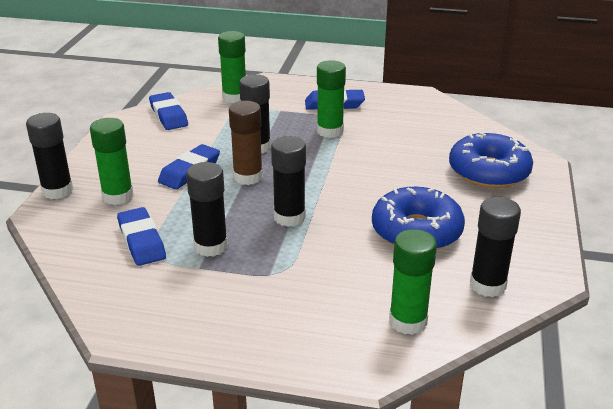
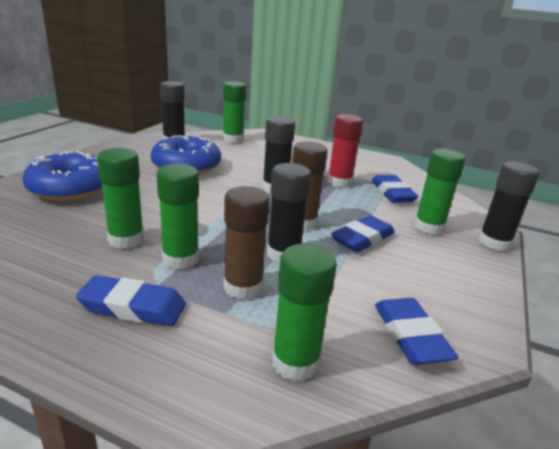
camera: 170 degrees left, 5 degrees down
black glue stick [186,162,228,257] -> red glue stick [327,114,363,188]
none -> green glue stick [97,148,144,249]
none -> brown glue stick [224,186,270,300]

